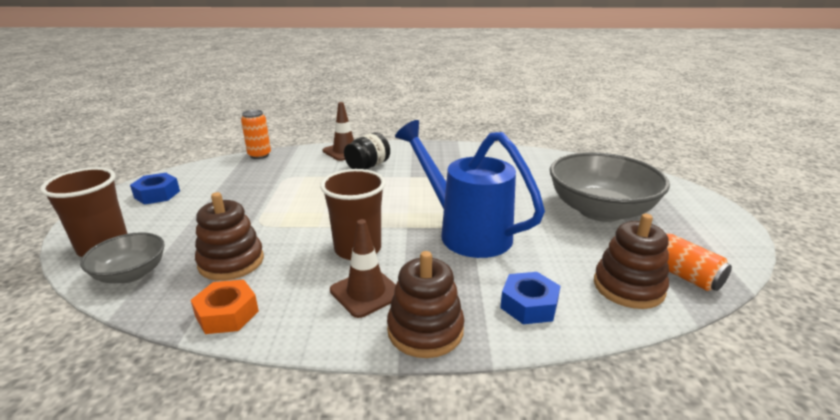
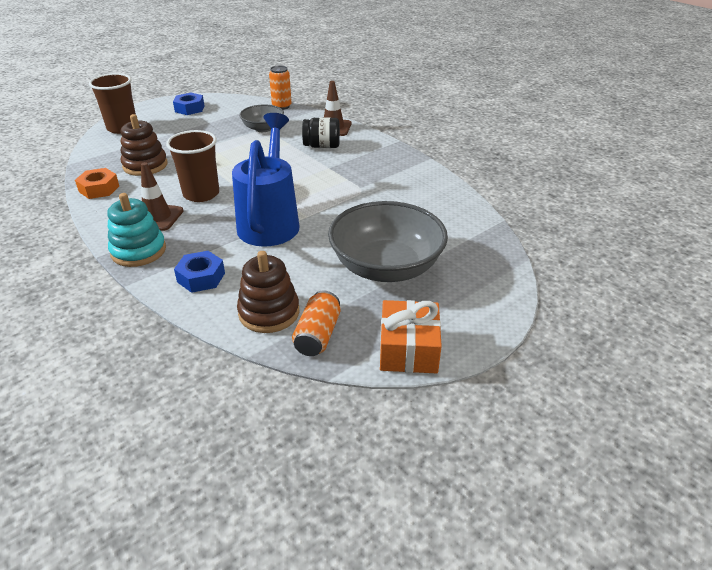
camera: 50 degrees right, 10 degrees up
grey bowl [80,232,165,283] -> grey bowl moved to [240,104,284,132]
brown stacking toy [387,251,464,358] -> turquoise stacking toy [107,193,166,267]
none -> orange gift [380,300,442,373]

